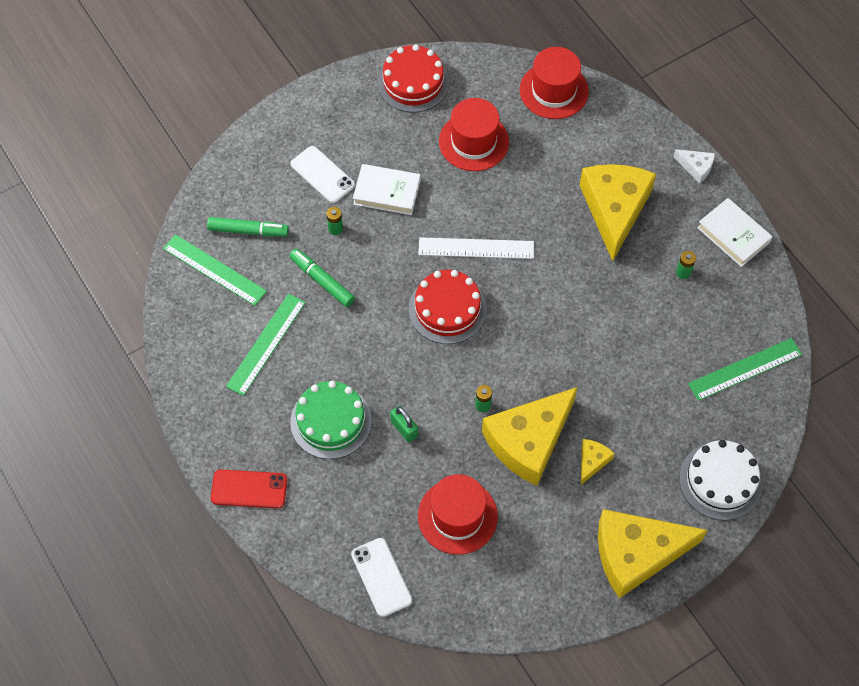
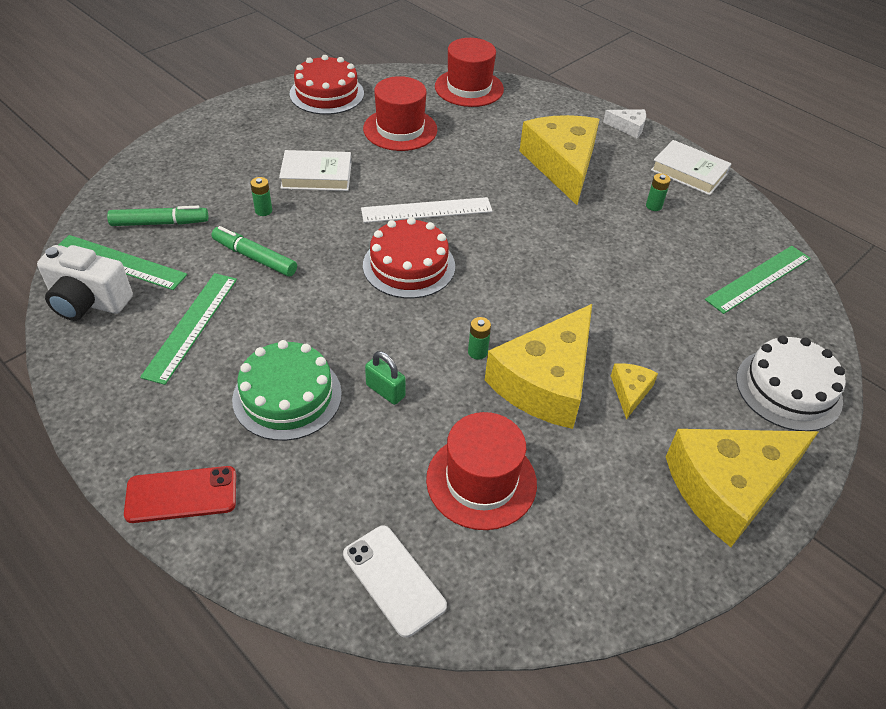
camera: 15 degrees left, 15 degrees down
white phone [291,146,355,203] -> none
none -> white camera [37,245,133,321]

